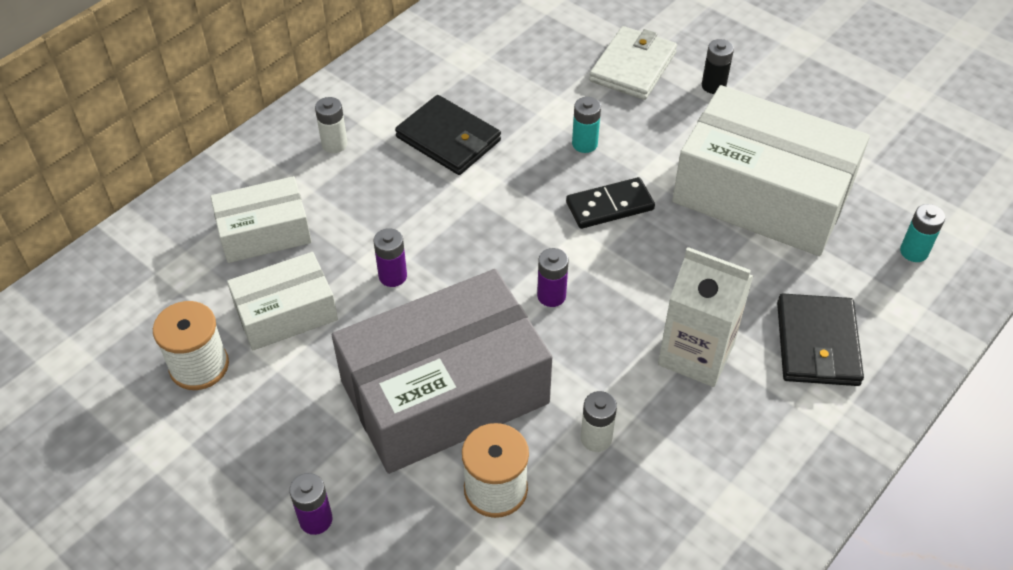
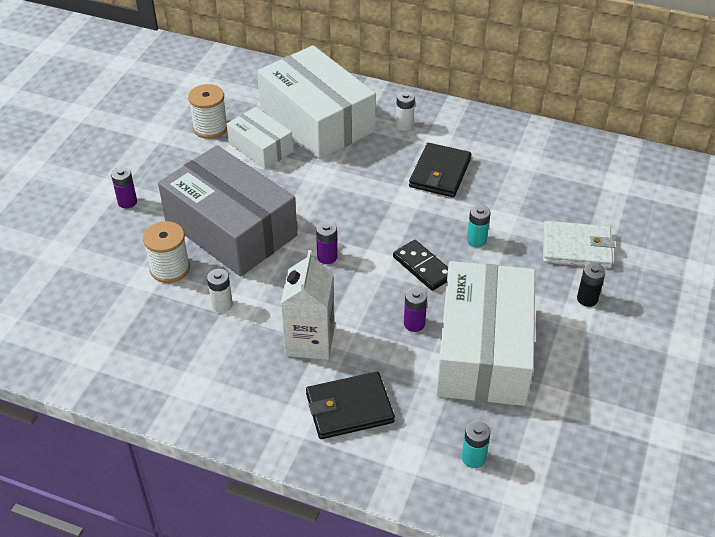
camera: 70 degrees right, 5 degrees down
white box [210,176,312,263] -> white box [257,45,376,160], size x1.88
purple battery [374,228,407,287] -> purple battery moved to [404,287,427,332]

